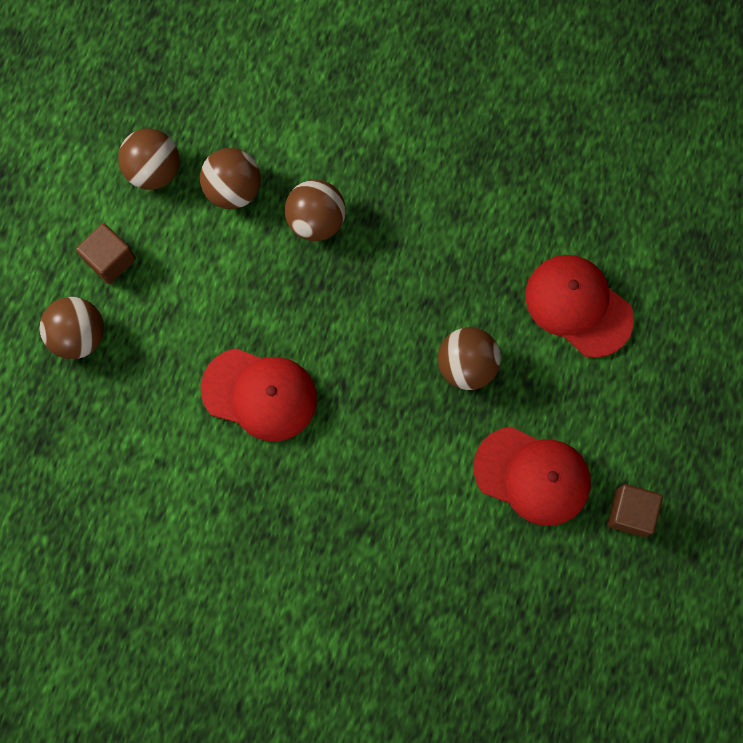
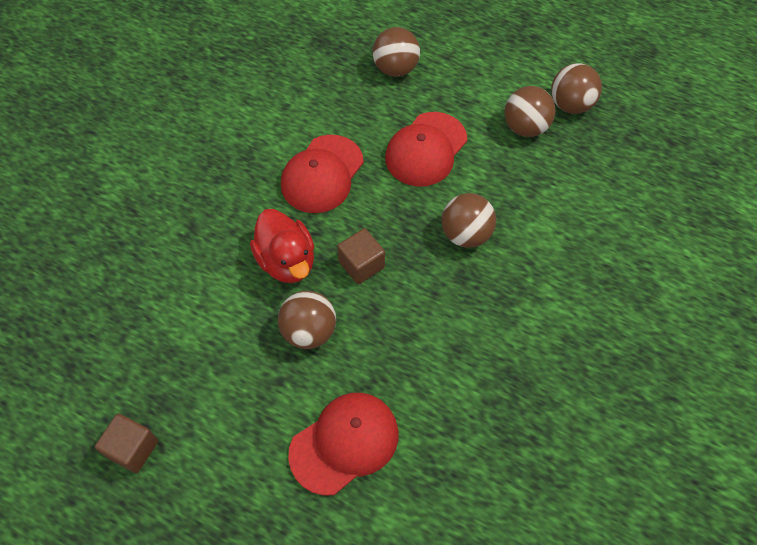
camera: 100 degrees right, 15 degrees down
brown cube [76,223,136,284] -> brown cube moved to [337,228,385,284]
brown ball [200,148,261,209] -> brown ball moved to [551,63,602,114]
red cap [473,427,591,526] -> red cap moved to [385,112,467,187]
none -> red duck [250,209,314,283]

